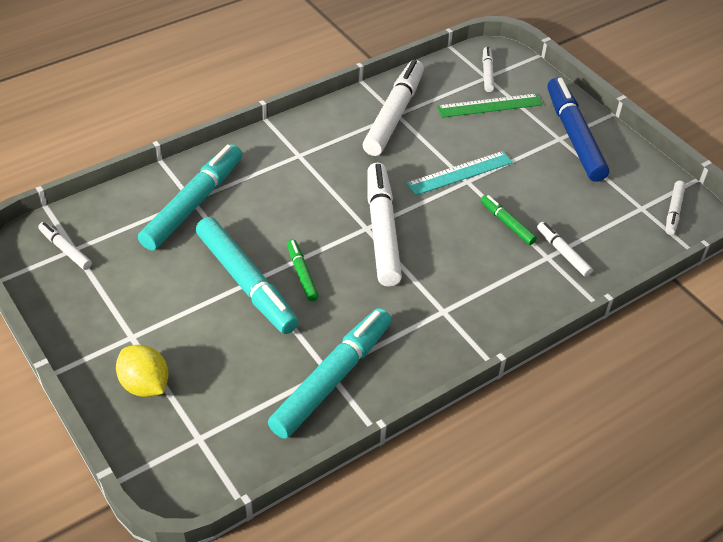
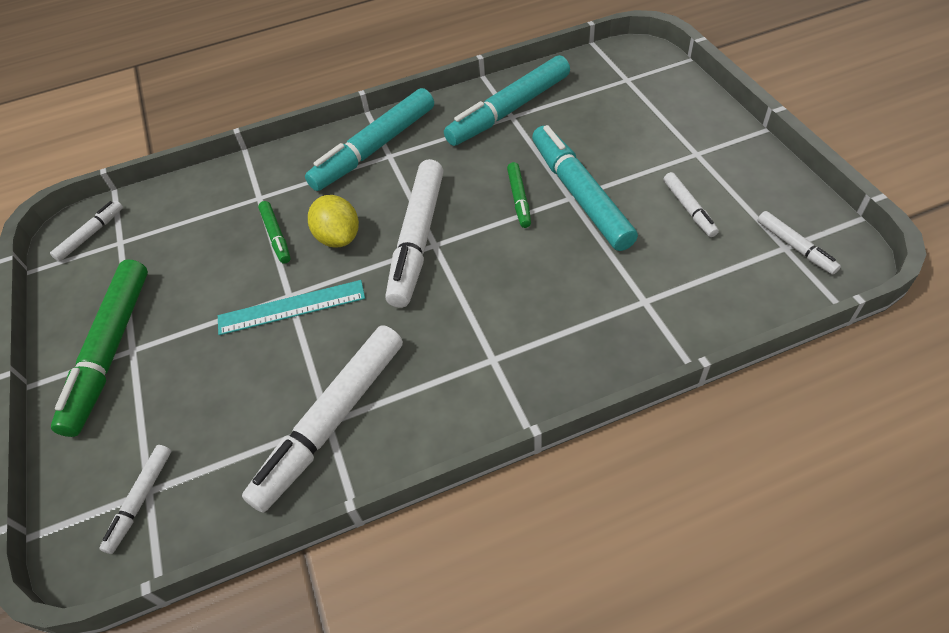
camera: 160 degrees left, 5 degrees up
yellow lemon [116,345,169,397] -> yellow lemon moved to [308,195,359,248]
turquoise marker [138,144,242,251] -> turquoise marker moved to [305,88,434,191]
green ruler [437,94,542,118] -> none
white marker [537,222,593,277] -> white marker moved to [663,172,719,237]
blue marker [547,77,609,182] -> green marker [51,259,148,437]

